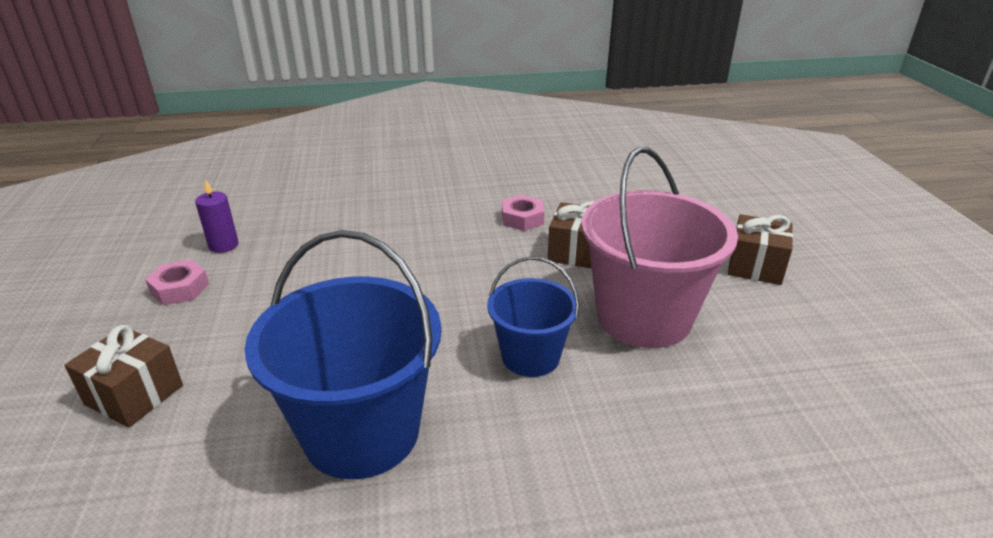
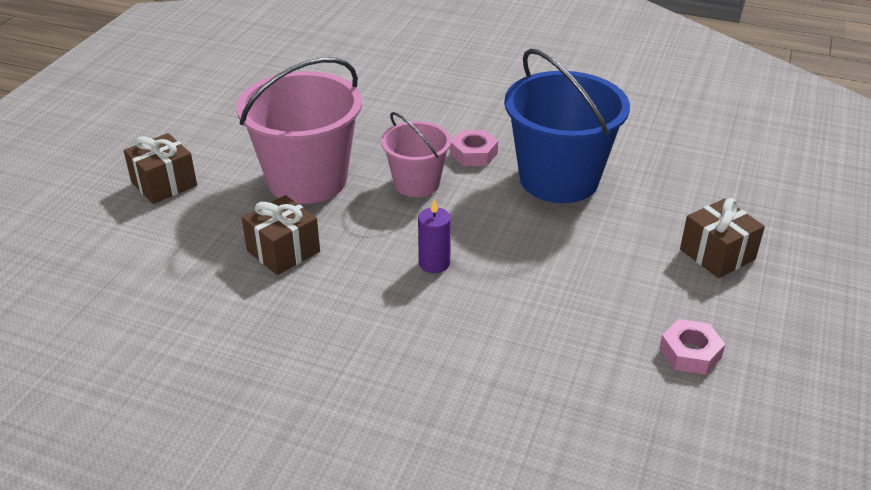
camera: 150 degrees left, 5 degrees up
purple candle [195,180,239,253] -> purple candle moved to [418,199,451,273]
blue bucket [487,256,579,377] -> pink bucket [381,112,451,197]
pink nut [502,195,545,231] -> pink nut moved to [450,130,498,166]

